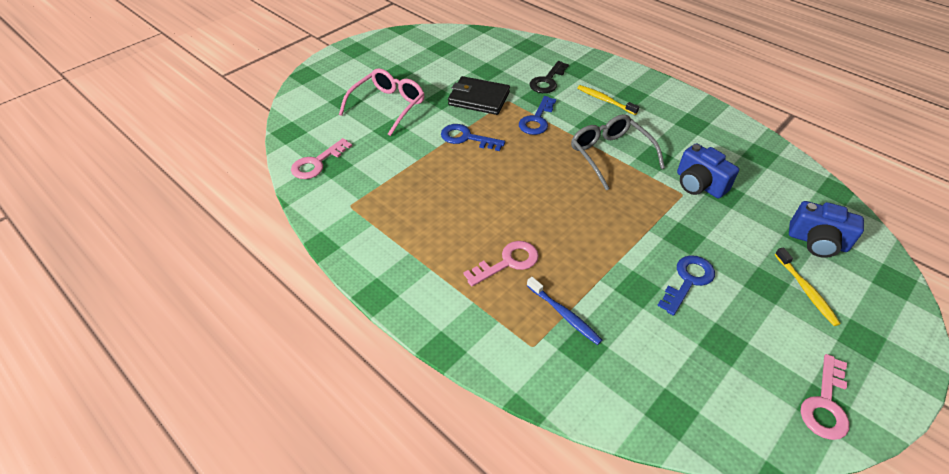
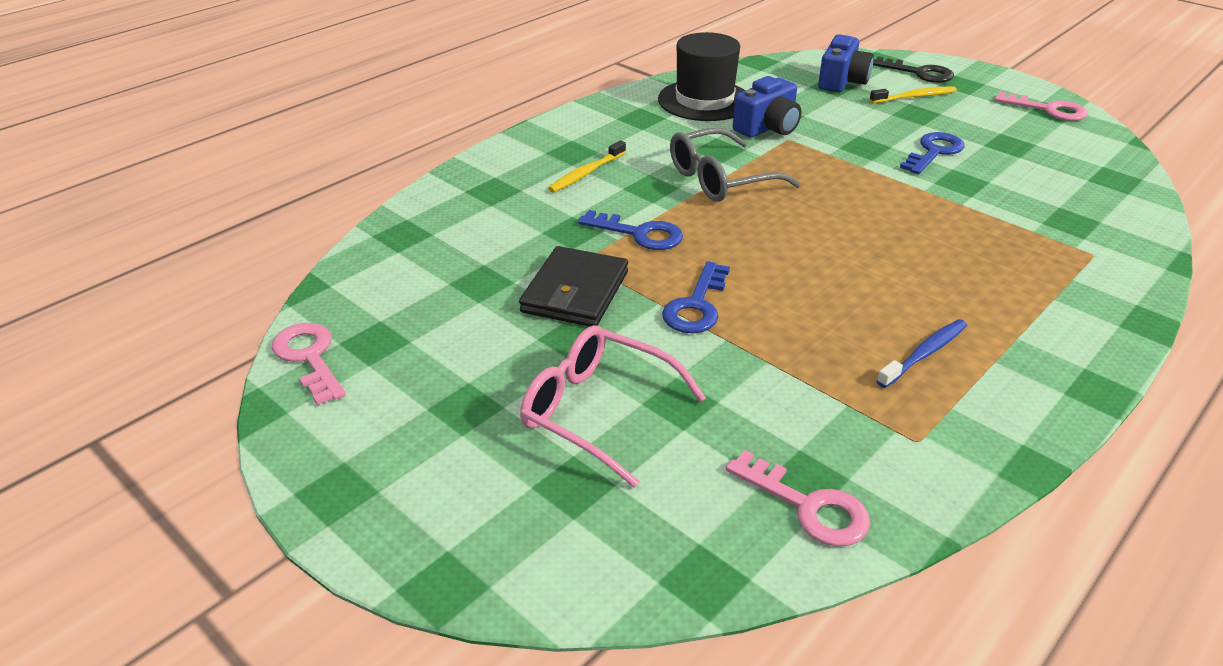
camera: 90 degrees left, 10 degrees down
pink key [463,241,539,286] -> pink key moved to [272,323,346,405]
blue toothbrush [527,277,602,345] -> blue toothbrush moved to [876,319,967,388]
black key [529,61,569,93] -> black key moved to [873,56,954,83]
blue key [657,255,715,316] -> blue key turned 90 degrees clockwise [900,132,964,174]
none -> black hat [658,32,745,121]

